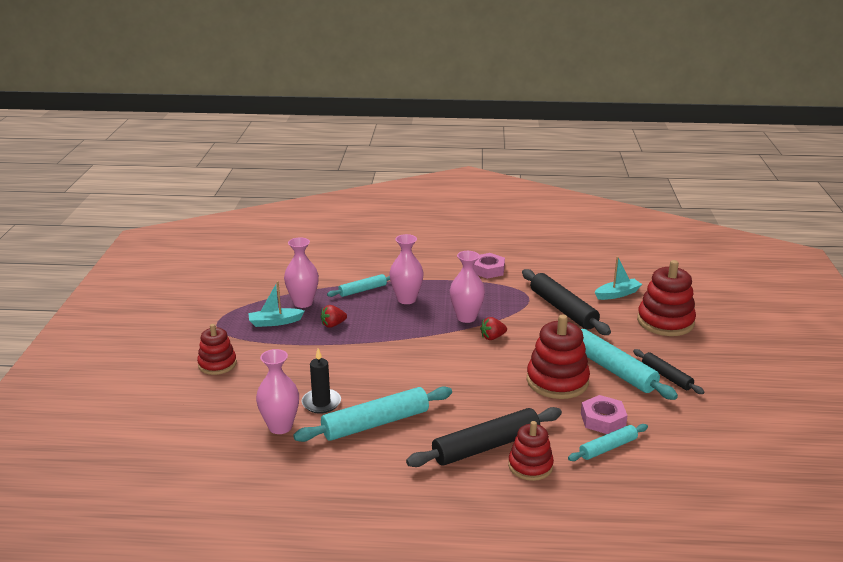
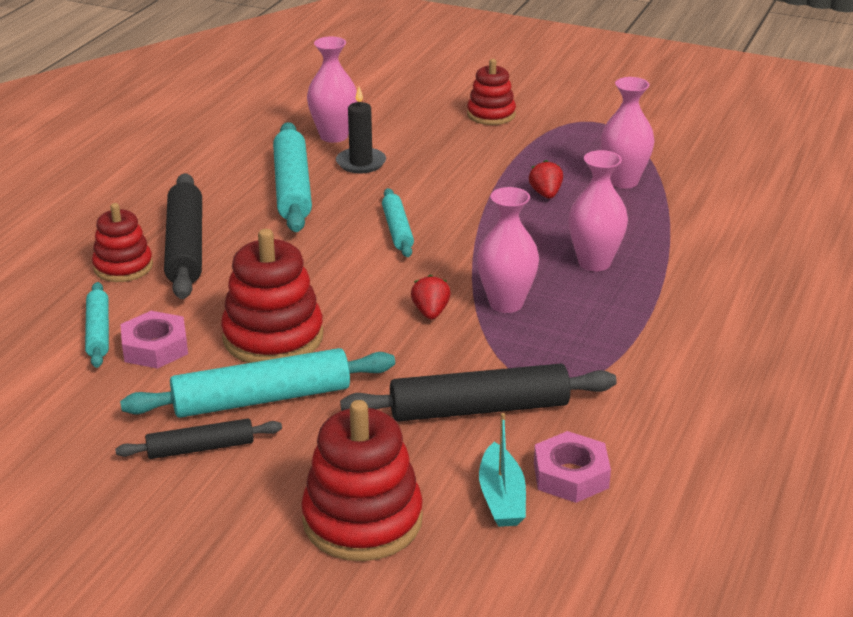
camera: 110 degrees right, 5 degrees up
turquoise boat [248,281,305,327] -> none
turquoise rolling pin [327,274,390,297] -> turquoise rolling pin moved to [382,188,414,257]
pink nut [473,253,505,279] -> pink nut moved to [534,431,611,503]

